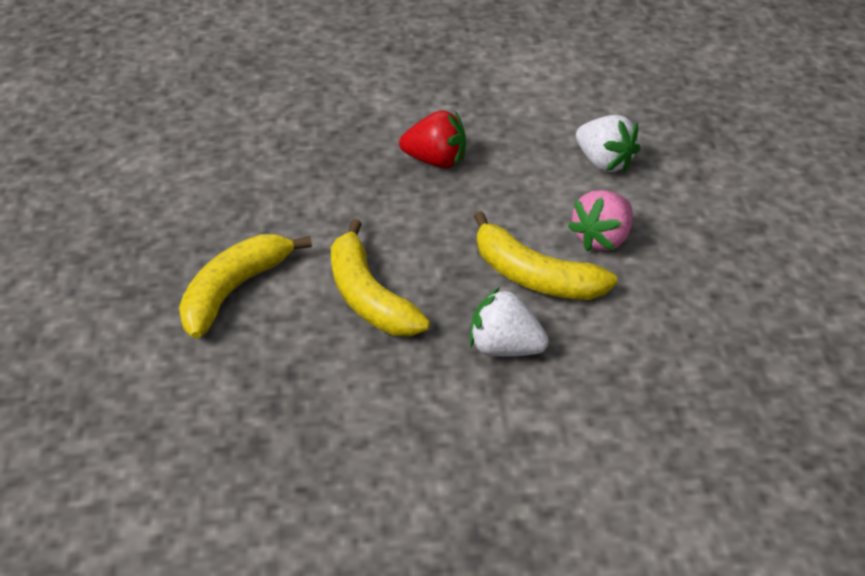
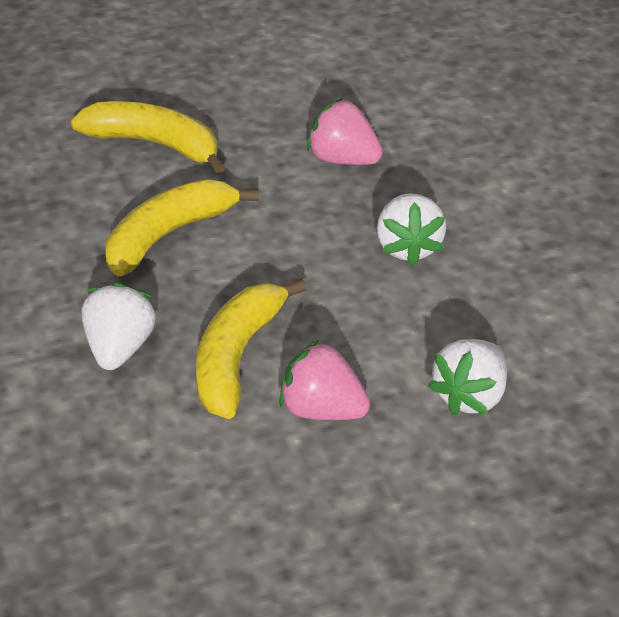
camera: 75 degrees right, 0 degrees up
red strawberry [399,110,466,169] -> white strawberry [377,193,447,266]
none -> pink strawberry [307,98,383,165]

